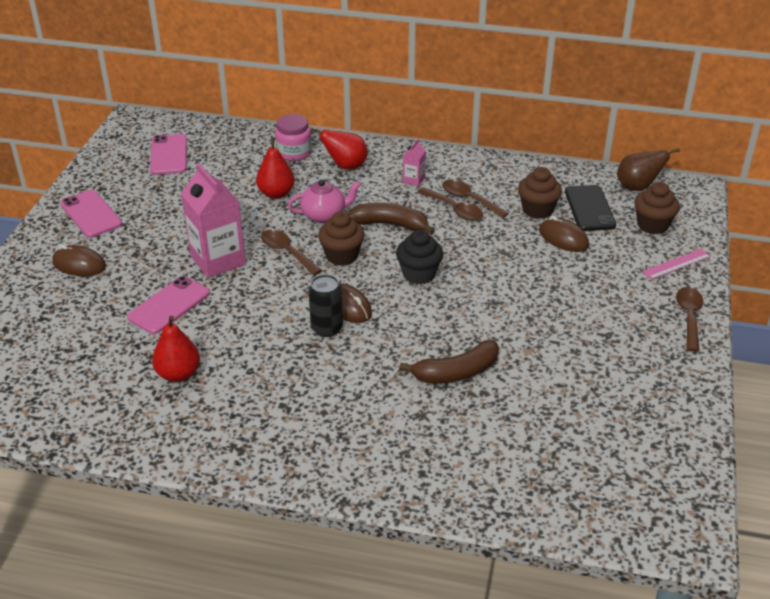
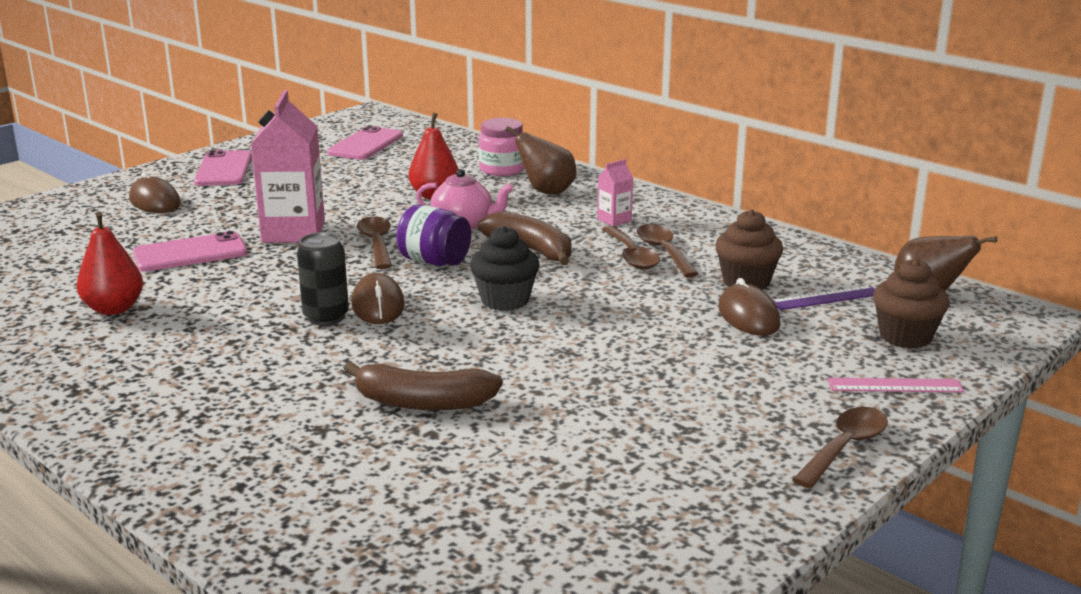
camera: 30 degrees right, 15 degrees down
red pear [311,128,368,169] -> brown pear [506,126,576,195]
brown cupcake [318,212,364,266] -> purple jar [396,204,471,266]
black phone [565,185,616,231] -> purple ruler [773,285,875,310]

